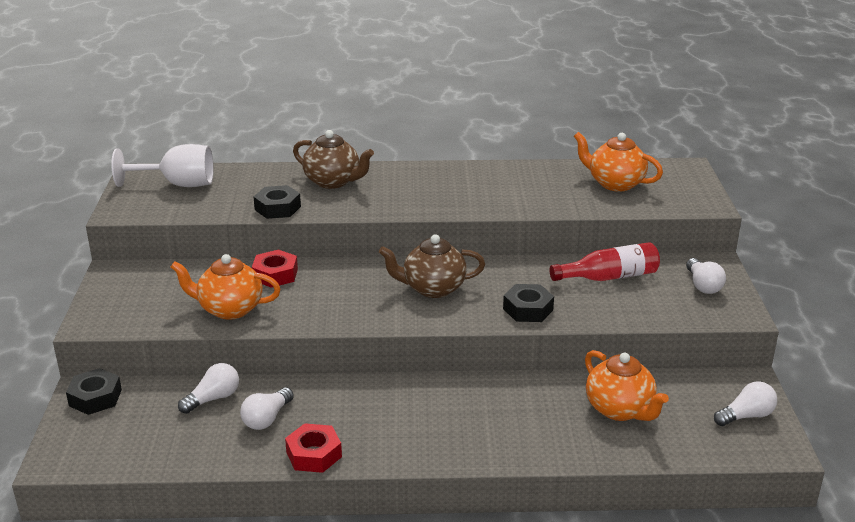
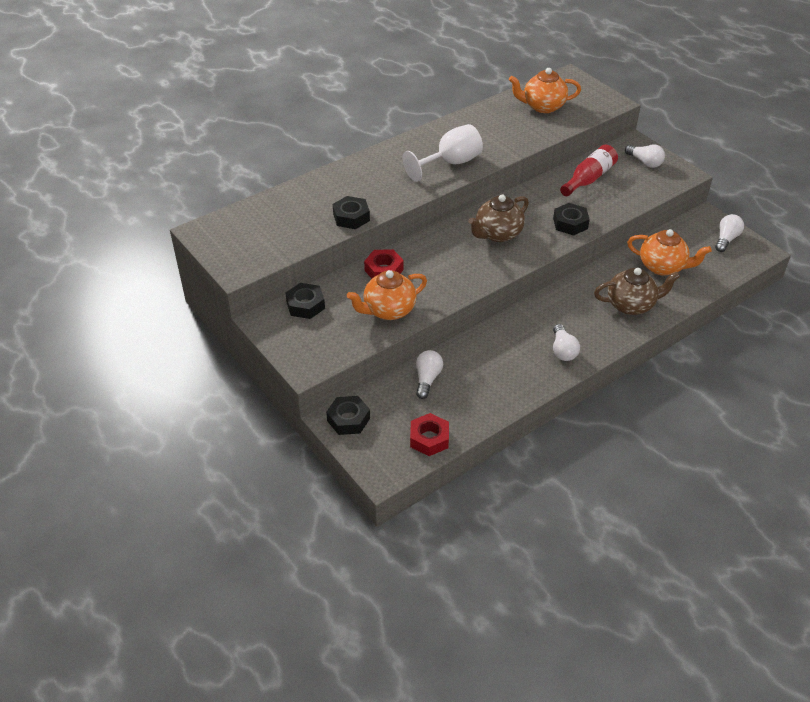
camera: 35 degrees left, 15 degrees up
white goblet [111,144,213,187] -> white goblet moved to [403,124,483,182]
white light bulb [240,387,294,430] -> white light bulb moved to [553,324,580,361]
red nut [285,423,342,473] -> red nut moved to [410,413,449,456]
brown teapot [293,130,374,189] -> brown teapot moved to [594,268,680,315]
none -> black nut [285,283,325,319]

